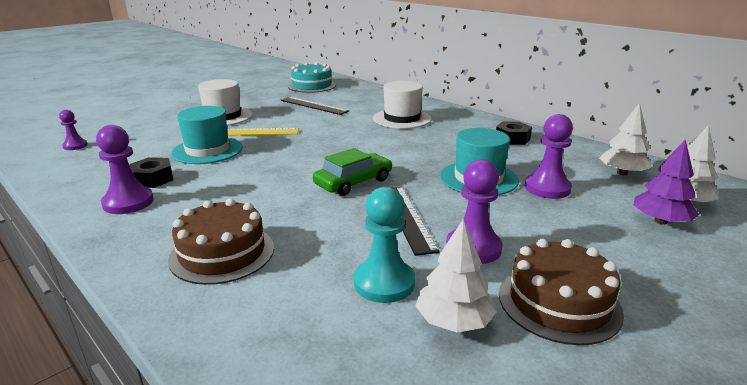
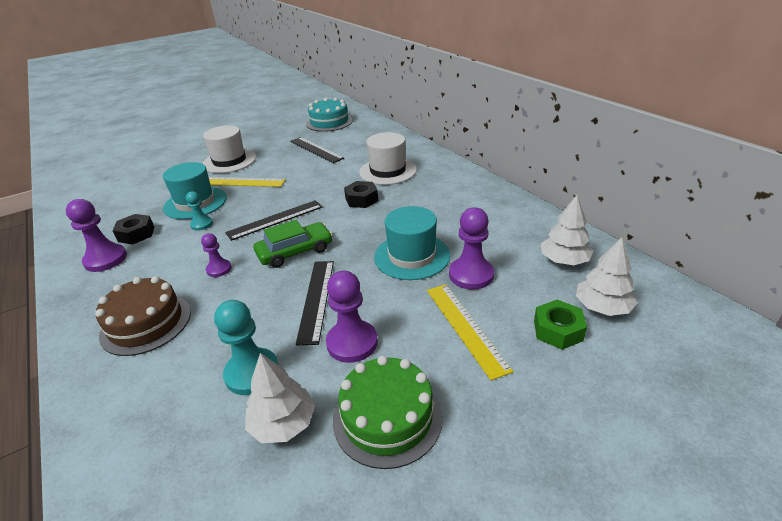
camera: 15 degrees right, 10 degrees up
purple pawn [59,110,88,150] -> purple pawn moved to [201,233,232,277]
black nut [496,122,532,145] -> black nut moved to [344,181,378,208]
brown cake [499,239,624,345] -> green cake [333,355,443,469]
purple tree [634,140,699,225] -> green nut [534,300,587,350]
none -> turquoise pawn [186,191,213,231]
none -> black ruler [225,200,323,241]
none -> yellow ruler [427,284,513,381]

